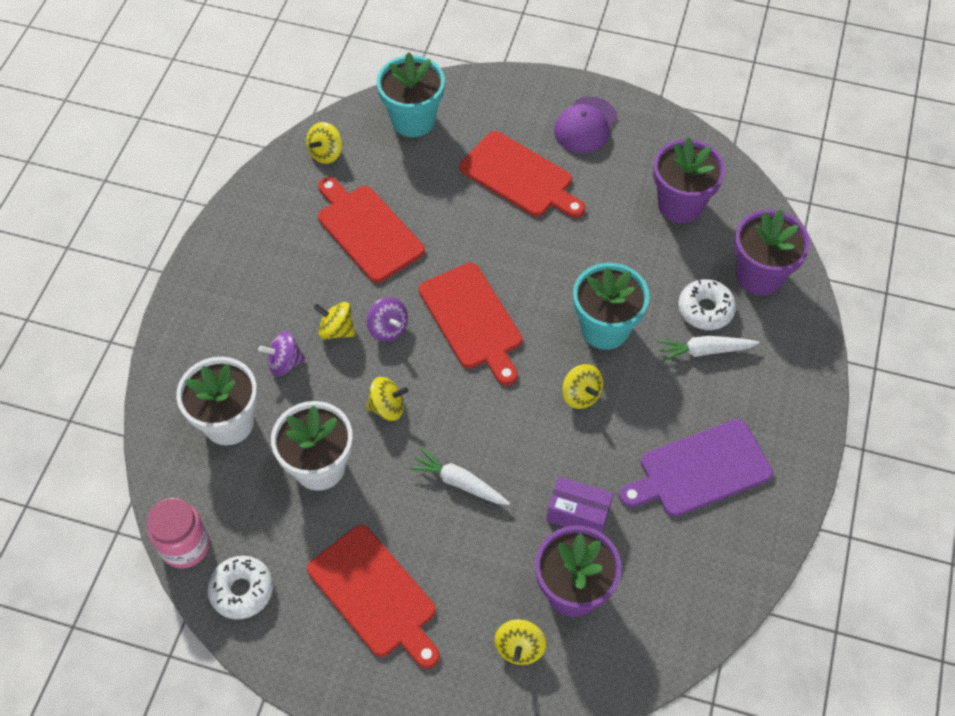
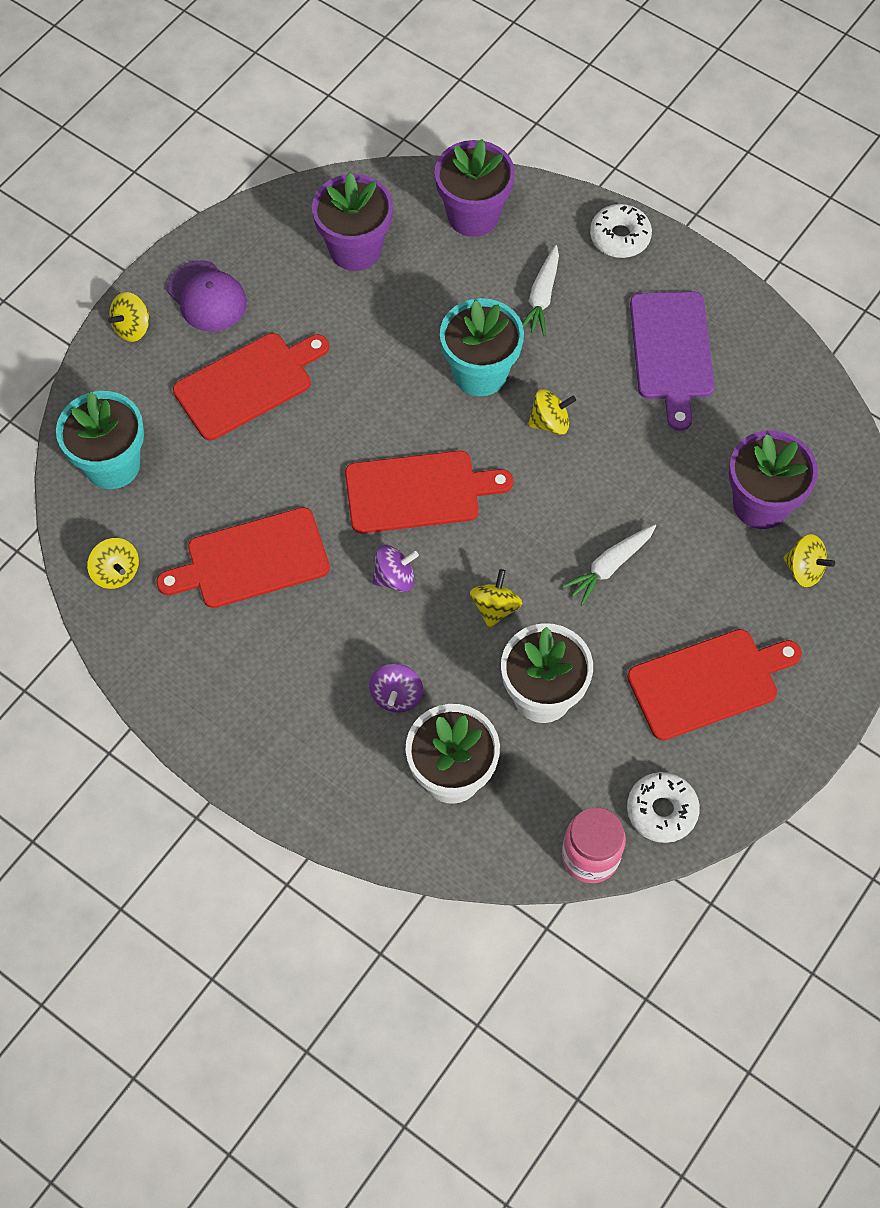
camera: 70 degrees left, 5 degrees up
yellow spinning top [314,302,355,340] -> yellow spinning top moved to [108,292,149,342]
purple box [546,477,613,533] -> none
white donut [678,279,736,330] -> white donut moved to [590,204,652,258]

